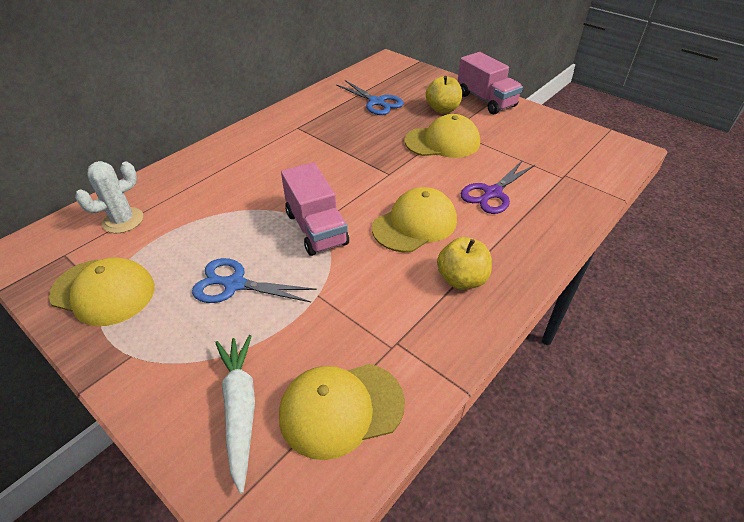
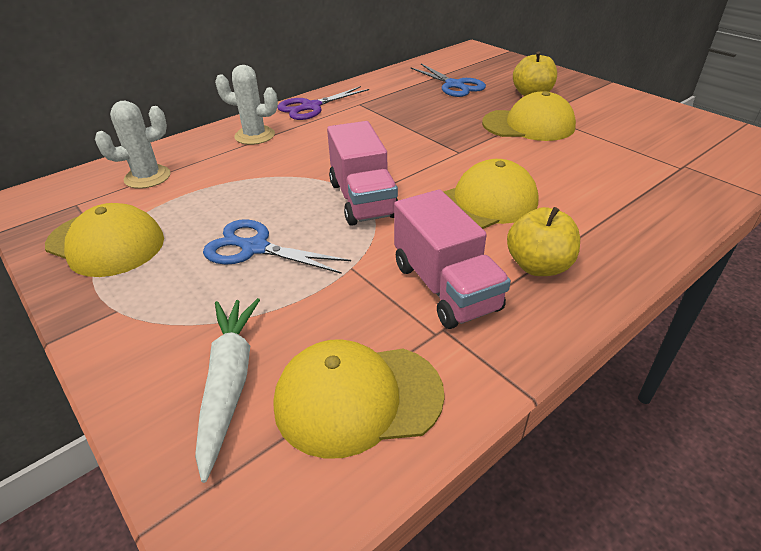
camera: 10 degrees right, 5 degrees down
pink truck [458,52,523,114] -> pink truck moved to [394,189,511,329]
purple scissors [461,160,535,214] -> purple scissors moved to [277,86,369,120]
none -> white cactus [215,65,278,145]

